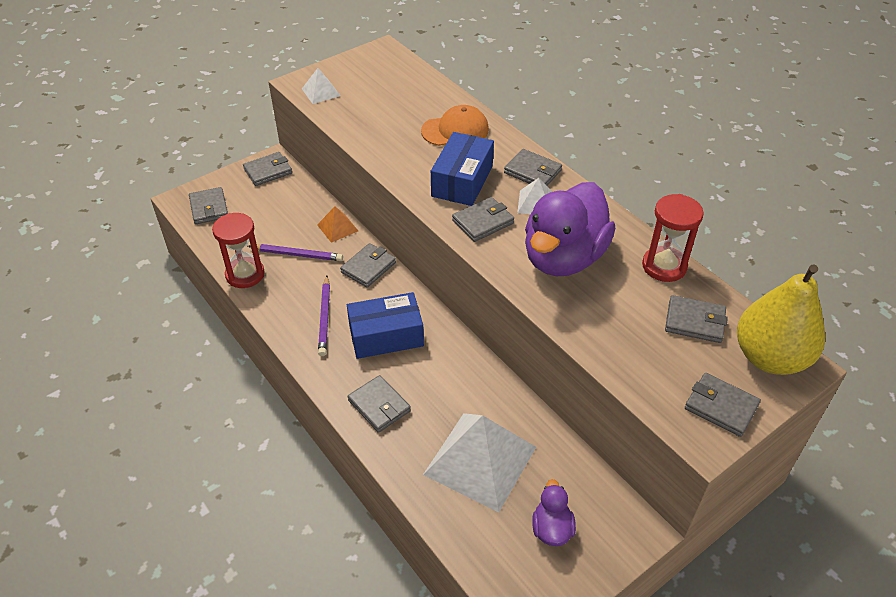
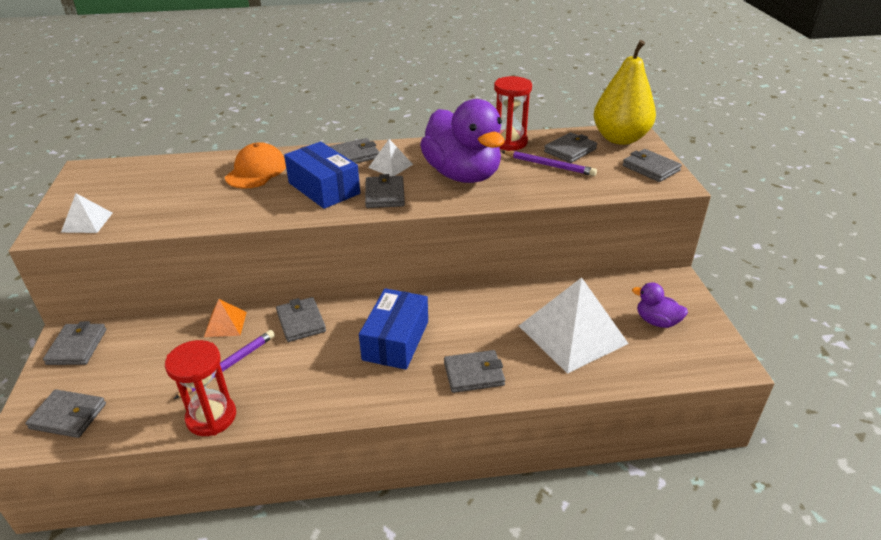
camera: 60 degrees left, 10 degrees down
purple pencil [318,276,330,356] -> purple pencil moved to [501,151,597,176]
grey wallet [685,373,761,437] -> grey wallet turned 75 degrees clockwise [623,149,682,182]

